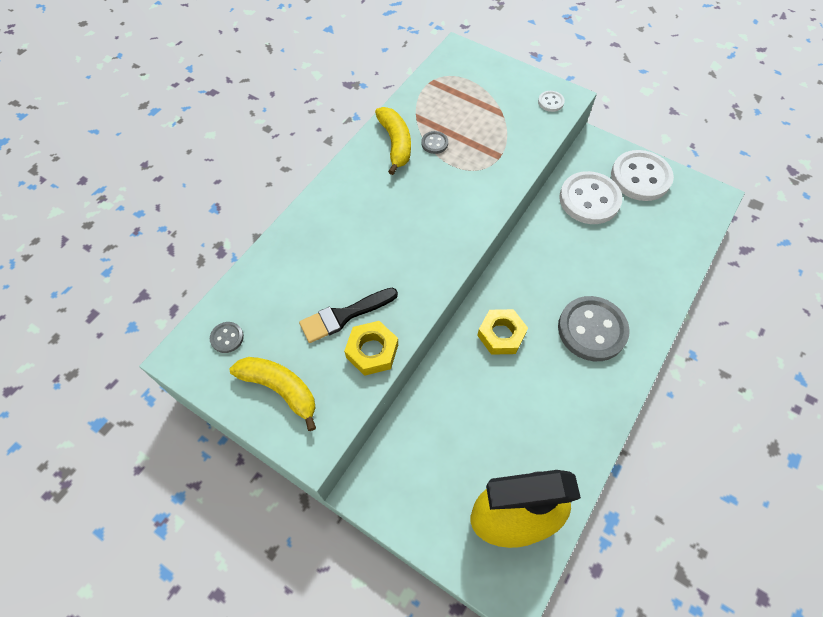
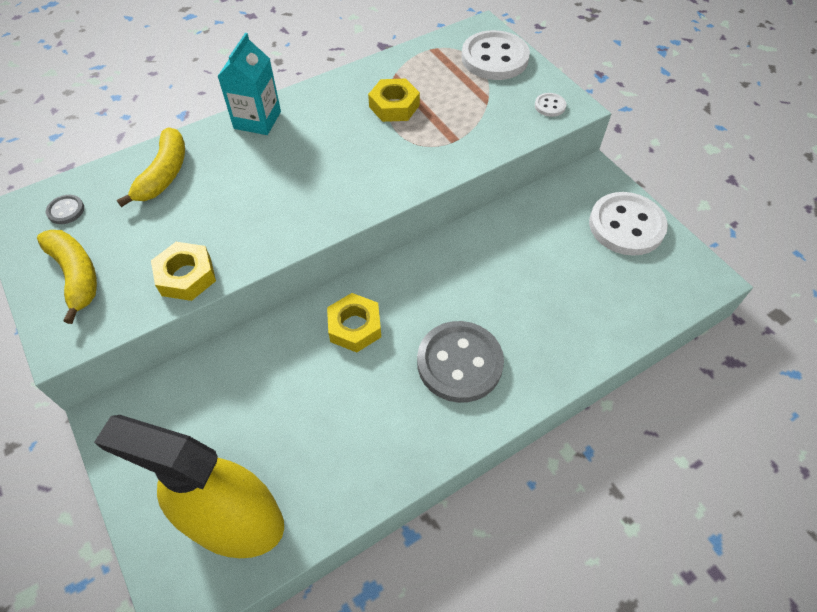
camera: 25 degrees right, 5 degrees down
black brush [299,288,398,343] -> none
yellow banana [375,107,411,175] -> yellow banana moved to [117,127,185,207]
grey button [421,131,448,154] -> yellow nut [368,79,420,122]
white button [559,171,622,224] -> white button moved to [461,30,530,80]
none -> turquoise carton [217,33,281,135]

